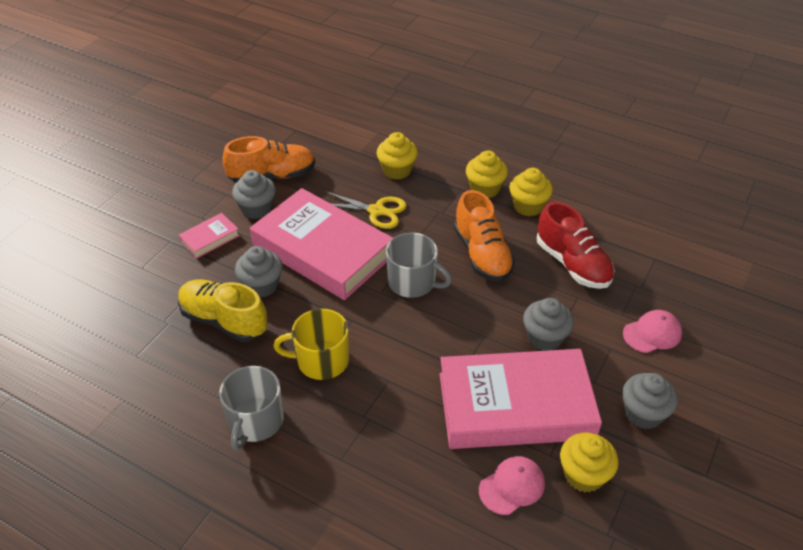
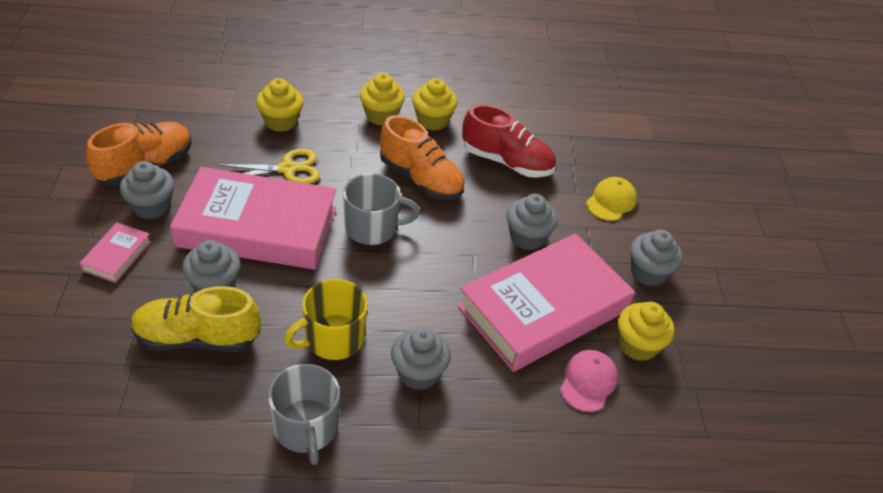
camera: 35 degrees left, 0 degrees up
pink cap [623,310,682,353] -> yellow cap [586,177,637,221]
none -> grey cupcake [391,328,451,390]

